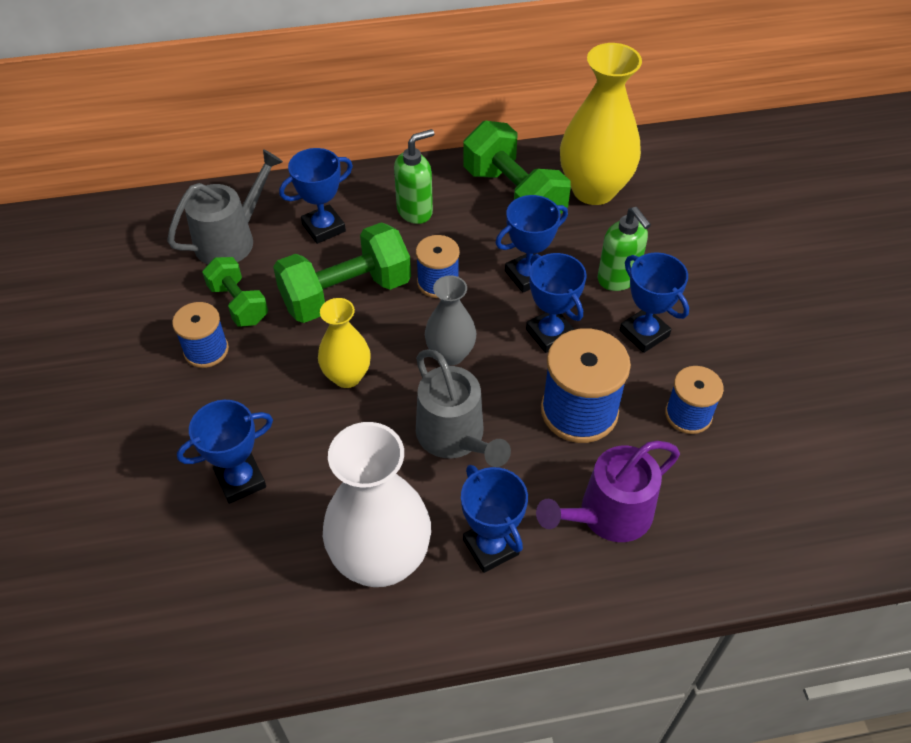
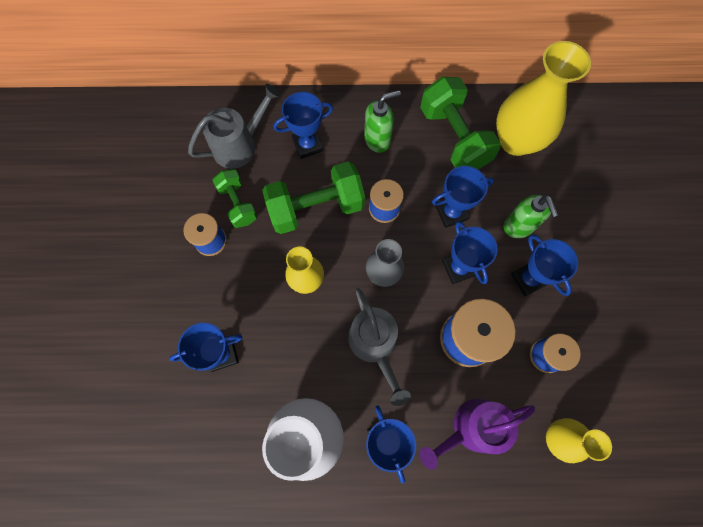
camera: 10 degrees right, 20 degrees up
none -> yellow vase [546,418,612,463]

